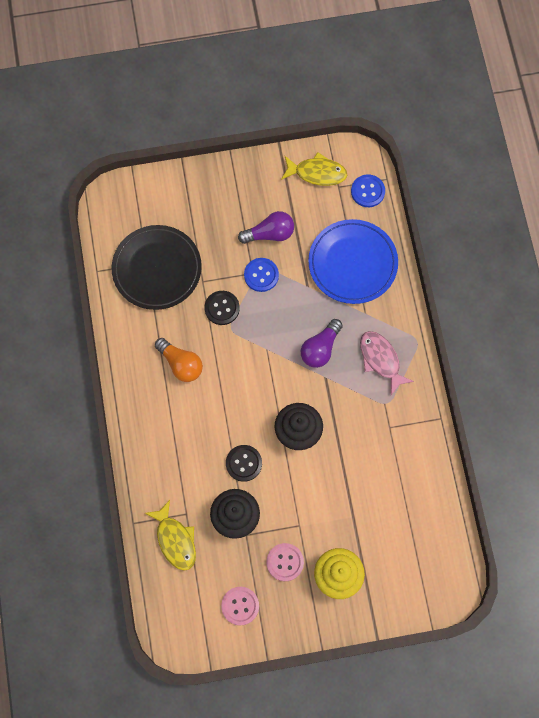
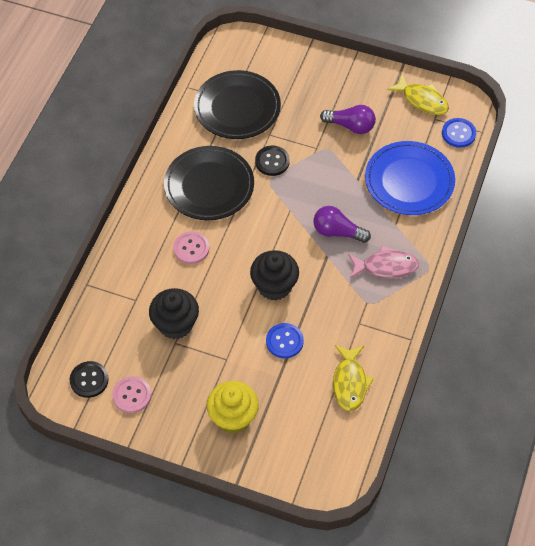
camera: 30 degrees right, 15 degrees down
yellow fish [145,500,196,571] -> yellow fish moved to [333,345,374,411]
orange light bulb [155,338,203,382] -> black plate [164,146,254,220]
black button [226,445,262,482] -> black button moved to [70,361,109,398]
blue button [244,258,279,292] -> blue button moved to [266,323,304,358]
pink button [267,543,304,581] -> pink button moved to [173,231,209,264]
purple light bulb [301,319,343,368] -> purple light bulb turned 45 degrees clockwise [314,206,371,243]
pink fish [360,331,414,395] -> pink fish turned 90 degrees clockwise [348,245,419,278]

